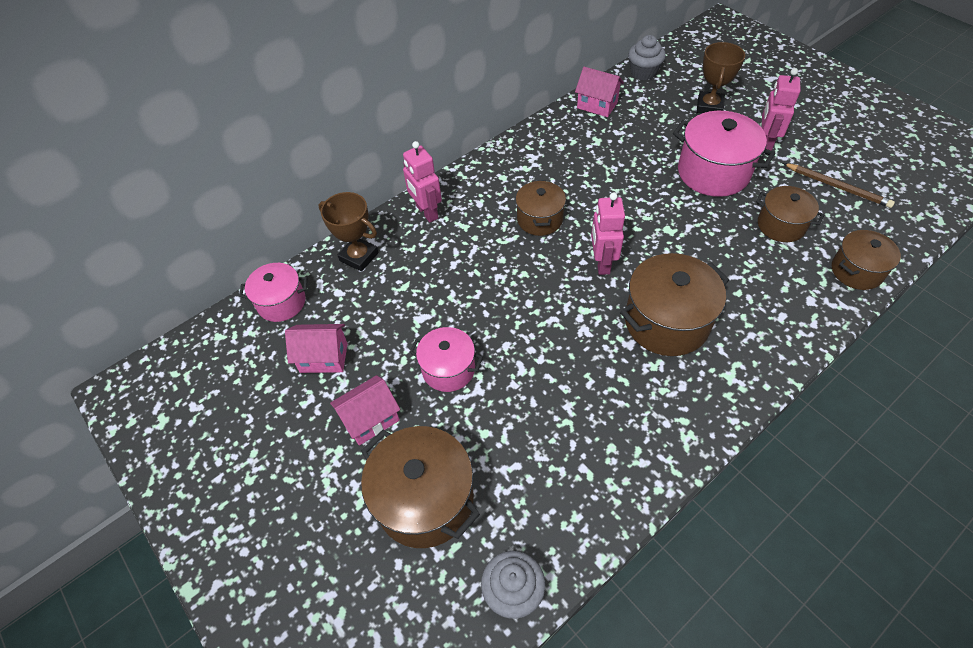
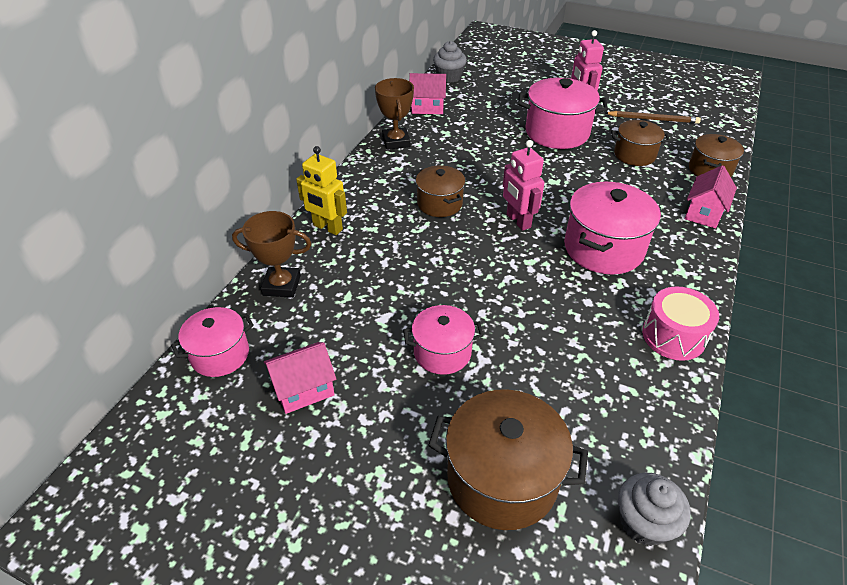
camera: 30 degrees left, 10 degrees down
pink house [330,375,400,446] -> pink house moved to [685,165,737,229]
pink robot [403,141,442,222] -> yellow robot [296,146,347,235]
brown pot [620,253,729,356] -> pink pot [564,182,661,274]
brown trophy [696,42,745,113] -> brown trophy moved to [375,78,414,150]
none -> pink drum [642,286,719,361]

